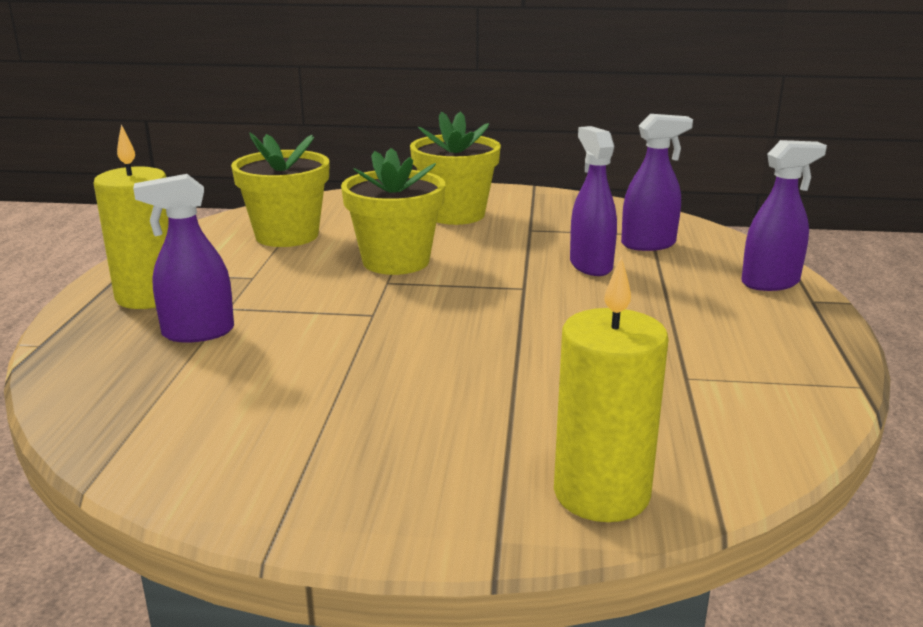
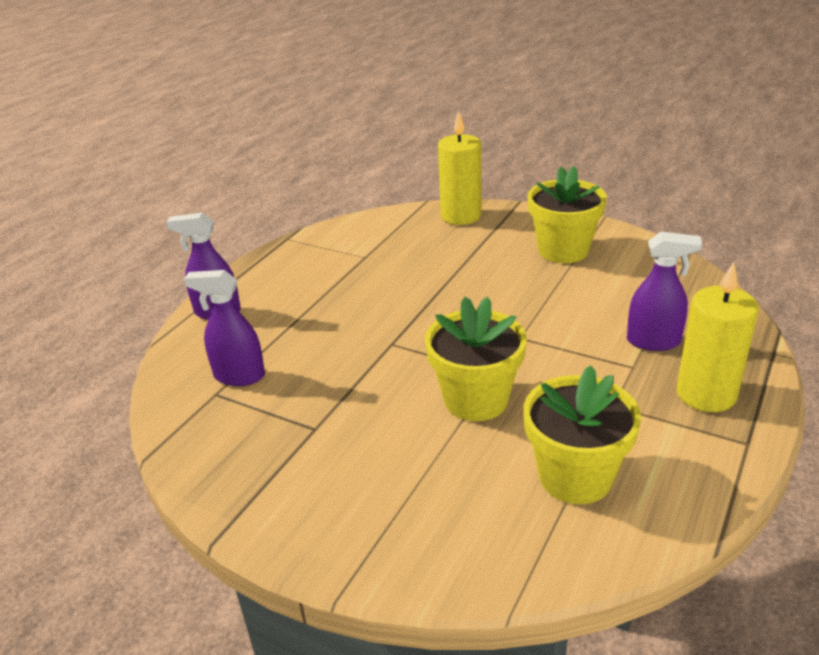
camera: 155 degrees left, 10 degrees up
yellow flower pot [410,111,501,225] -> yellow flower pot moved to [527,166,607,263]
purple spray bottle [570,126,617,276] -> none

